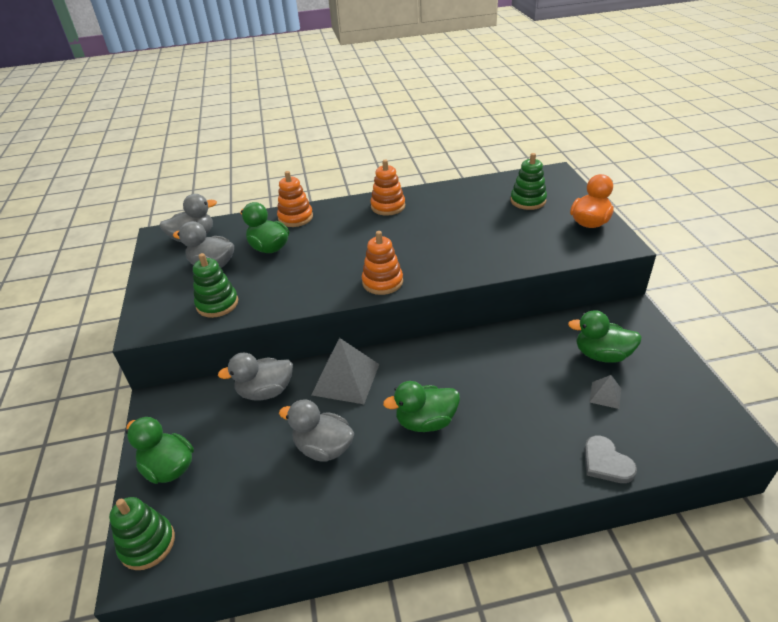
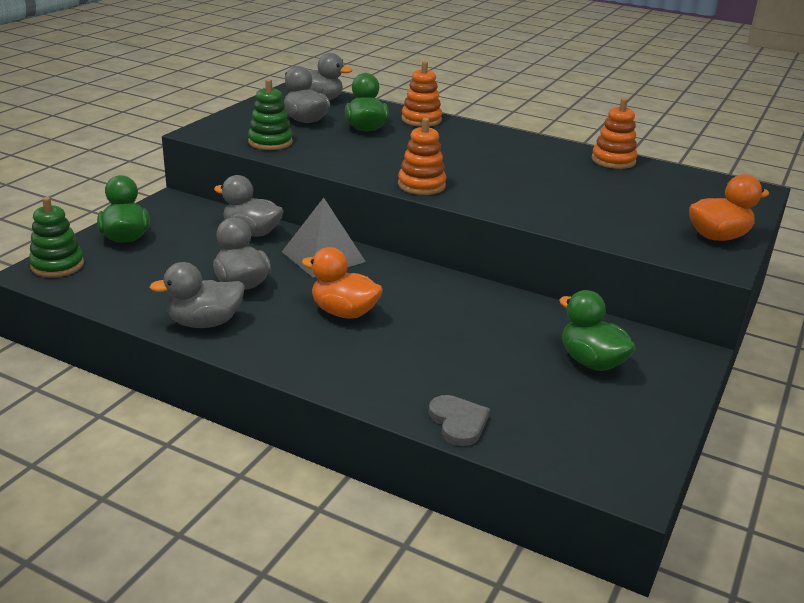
camera: 35 degrees right, 10 degrees down
orange stacking toy [370,160,405,215] -> orange stacking toy moved to [591,98,637,169]
green duck [383,381,460,432] -> orange duck [302,247,383,319]
green stacking toy [510,153,547,210] -> none
grey heart [584,436,637,483] -> grey heart turned 150 degrees clockwise [429,395,490,446]
grey pyramid [589,375,621,409] -> none
none -> grey duck [149,262,245,328]

